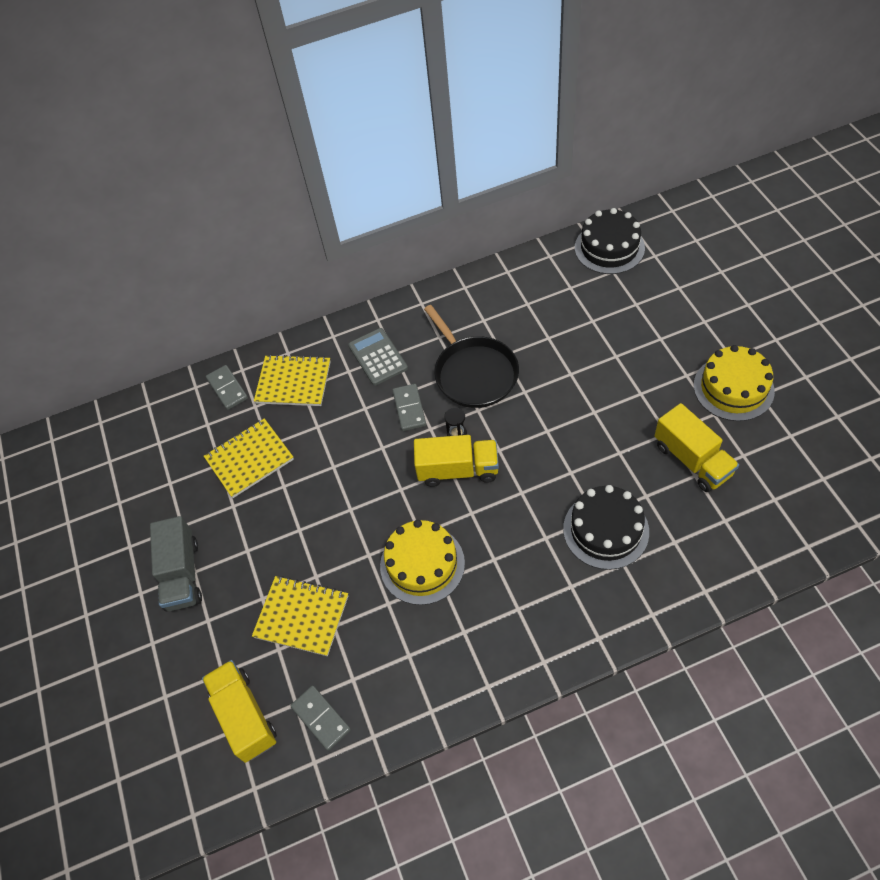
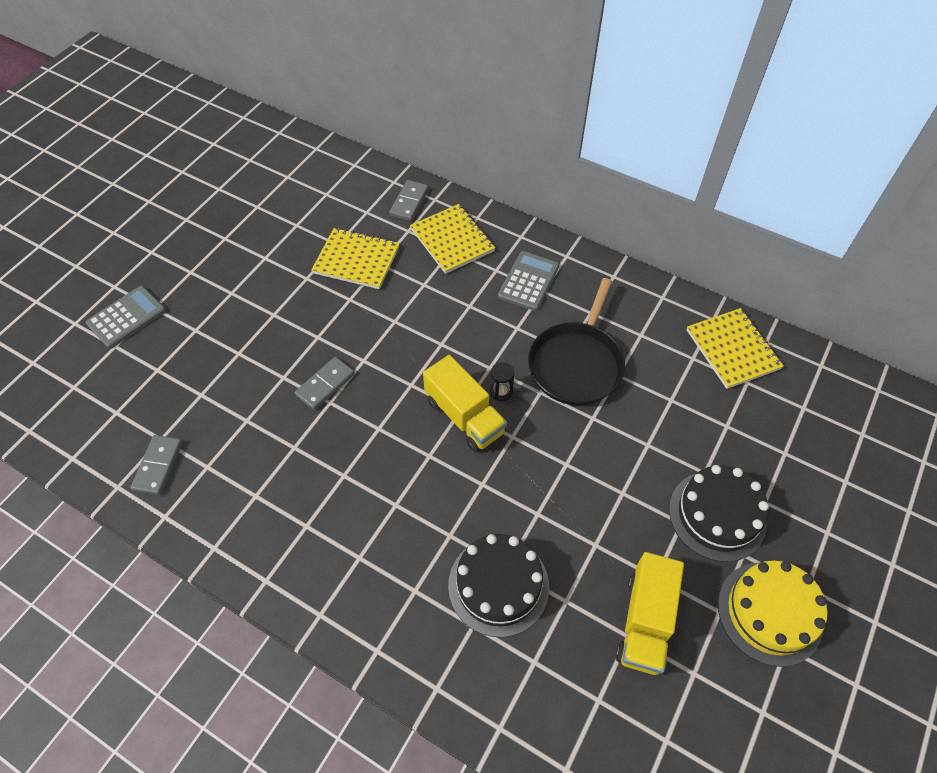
camera: 45 degrees right, 0 degrees up
grey truck [150,516,202,611] -> none
yellow truck [202,660,277,763] -> none
yellow notebook [252,576,348,656] -> yellow notebook moved to [687,308,784,389]
yellow cake [380,520,465,605] -> none
grey domino [392,384,426,431] -> grey domino moved to [295,357,355,410]
black cake [575,208,645,274] -> black cake moved to [669,465,769,562]
none -> grey calculator [86,286,166,348]

